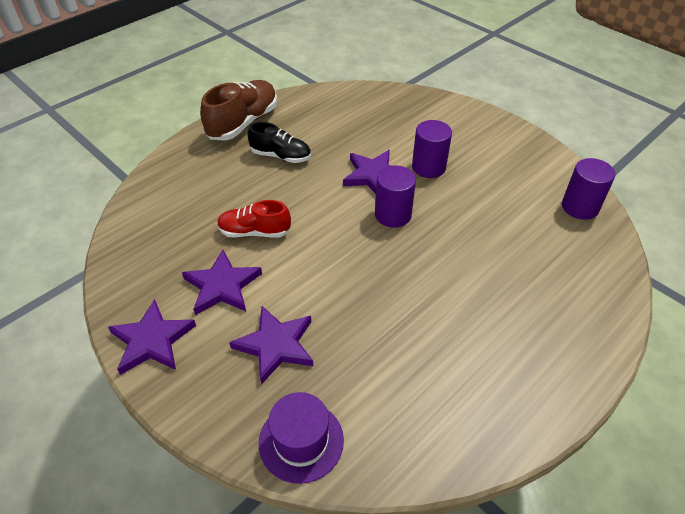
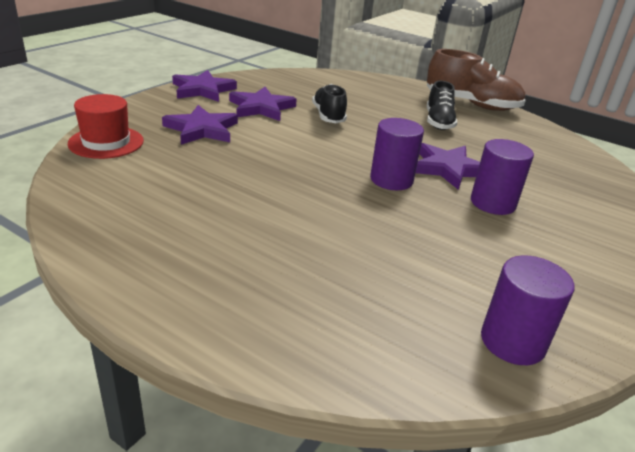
camera: 75 degrees right, 15 degrees down
red shoe [217,200,291,238] -> black shoe [312,84,347,123]
purple hat [259,392,344,484] -> red hat [68,94,144,159]

